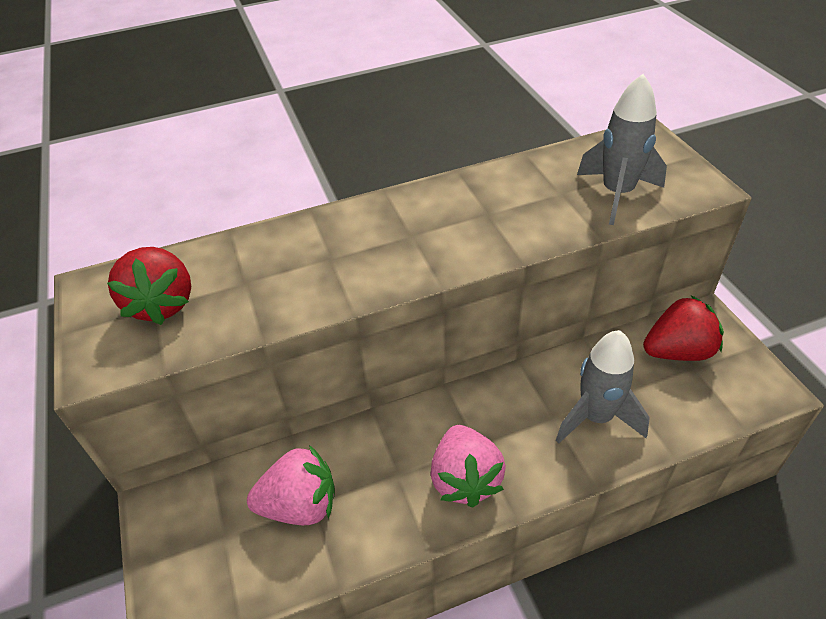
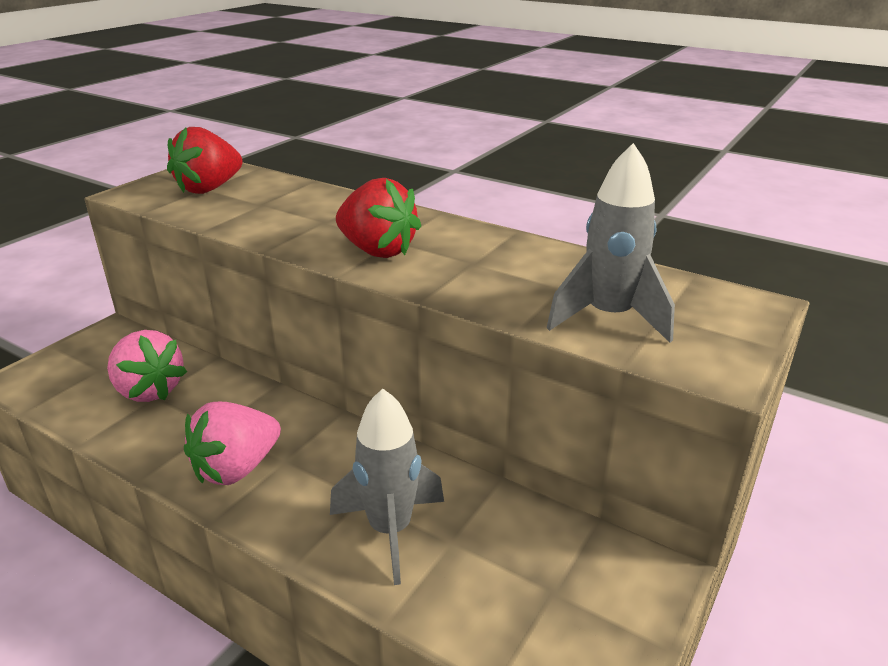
camera: 50 degrees right, 15 degrees down
red strawberry [643,295,724,361] -> red strawberry moved to [336,178,421,258]

